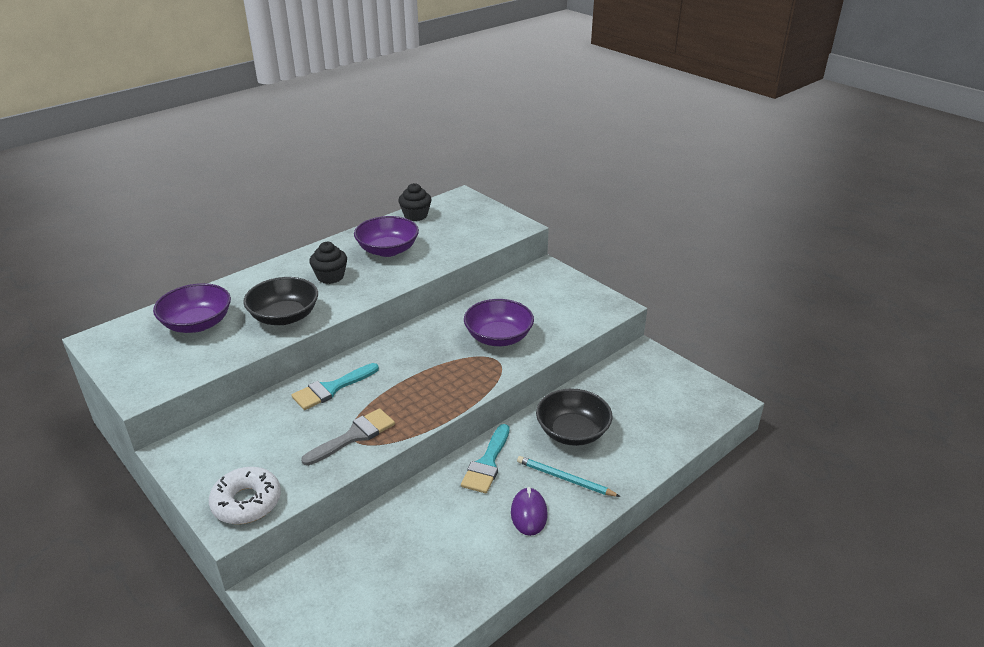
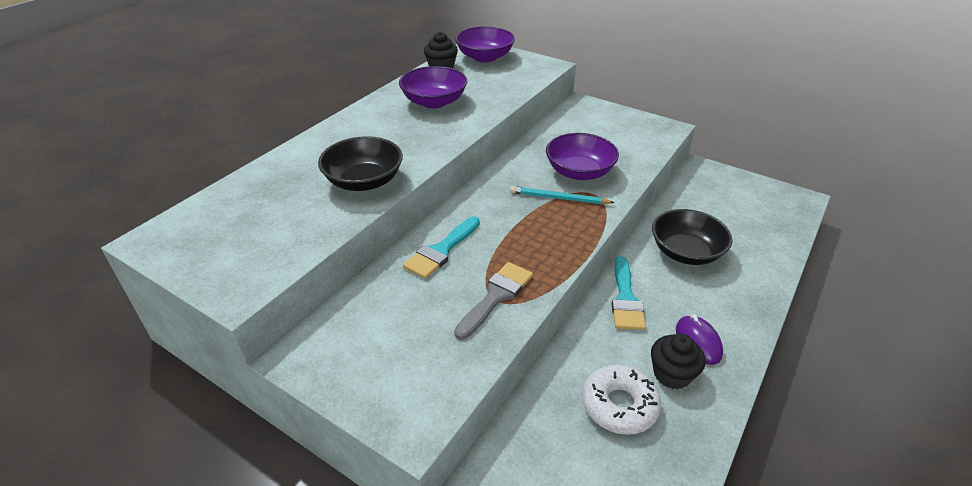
camera: 15 degrees left, 5 degrees up
purple bowl [153,283,231,333] -> purple bowl moved to [455,26,515,62]
white donut [209,467,281,524] -> white donut moved to [582,365,661,435]
black cupcake [309,242,347,284] -> black cupcake moved to [651,334,706,389]
turquoise pencil [517,456,621,497] -> turquoise pencil moved to [510,186,615,204]

